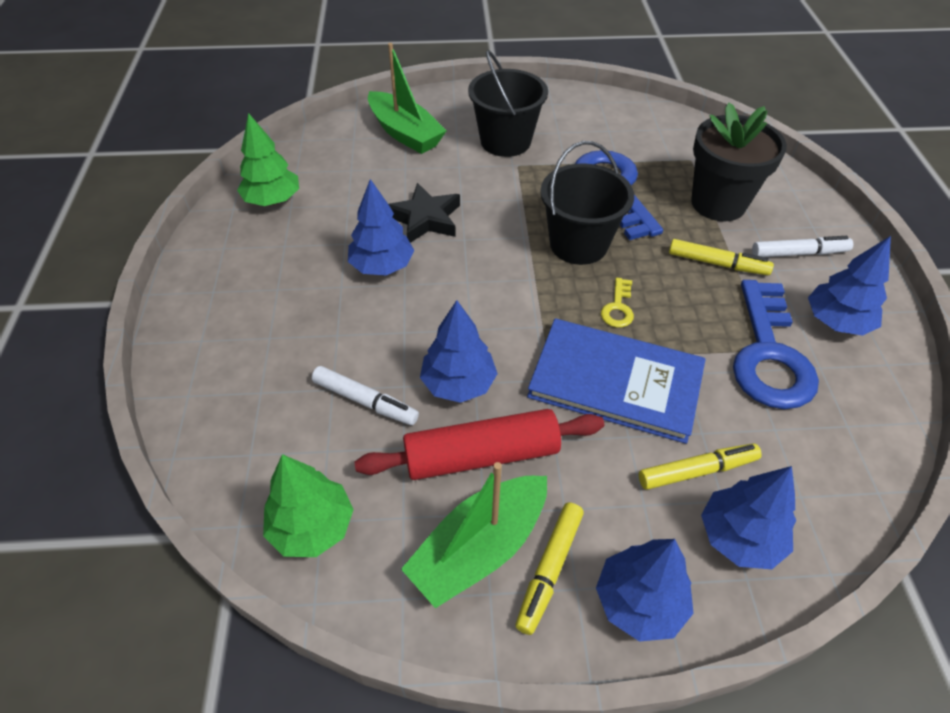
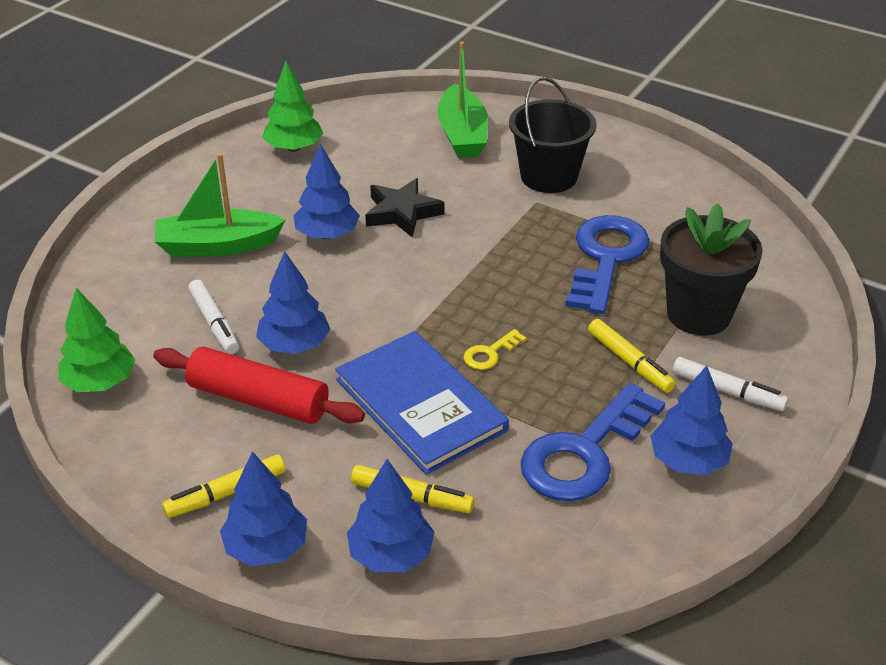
camera: 35 degrees right, 10 degrees down
green boat [401,462,547,608] -> green boat moved to [155,153,286,257]
black bucket [540,141,634,265] -> none

